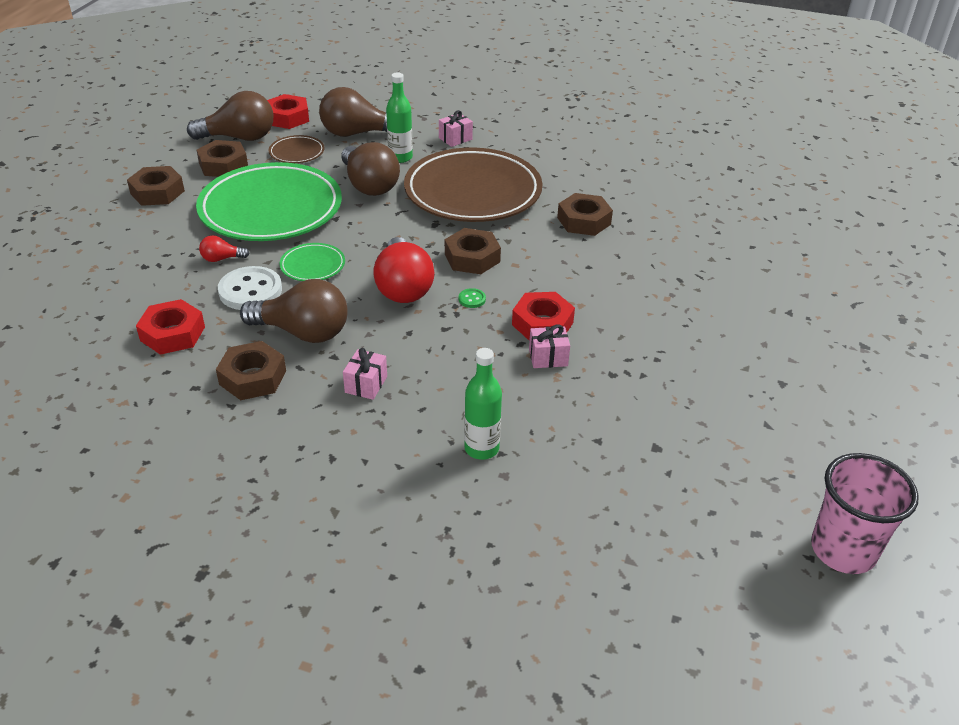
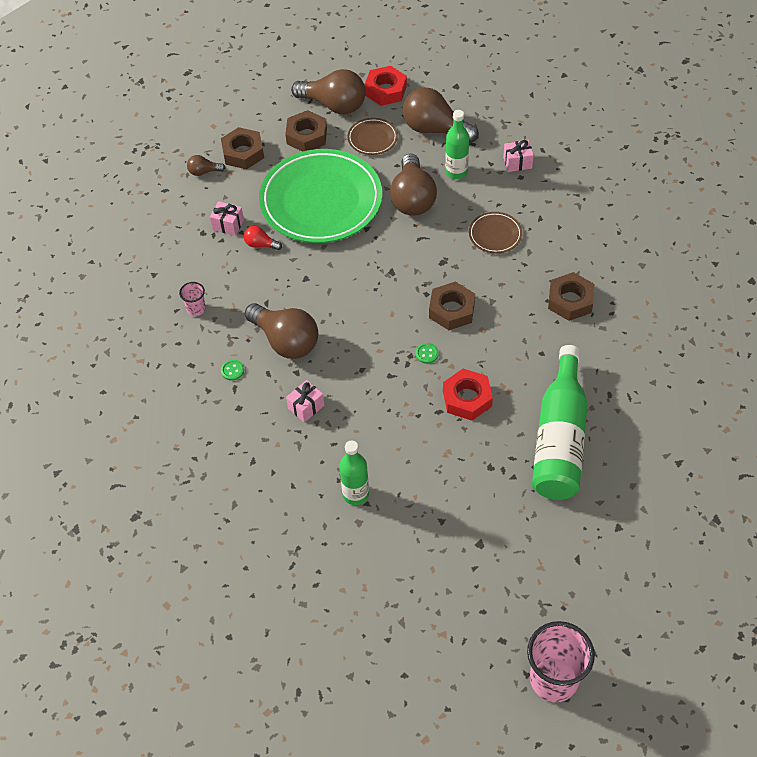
camera: 30 degrees right, 15 degrees up
red nut [136,299,205,355] -> pink cup [179,282,206,316]
brown nut [216,341,286,400] -> green button [221,360,244,381]
white button [218,266,282,310] -> none
green plate [279,243,345,281] -> none
red light bulb [373,237,434,303] -> none
brown plate [404,148,542,222] -> brown plate [469,212,522,253], size x0.42
pink gift [529,324,570,368] -> pink gift moved to [210,201,244,236]
none -> brown light bulb [187,155,226,176]
none -> green bottle [532,345,588,500]

